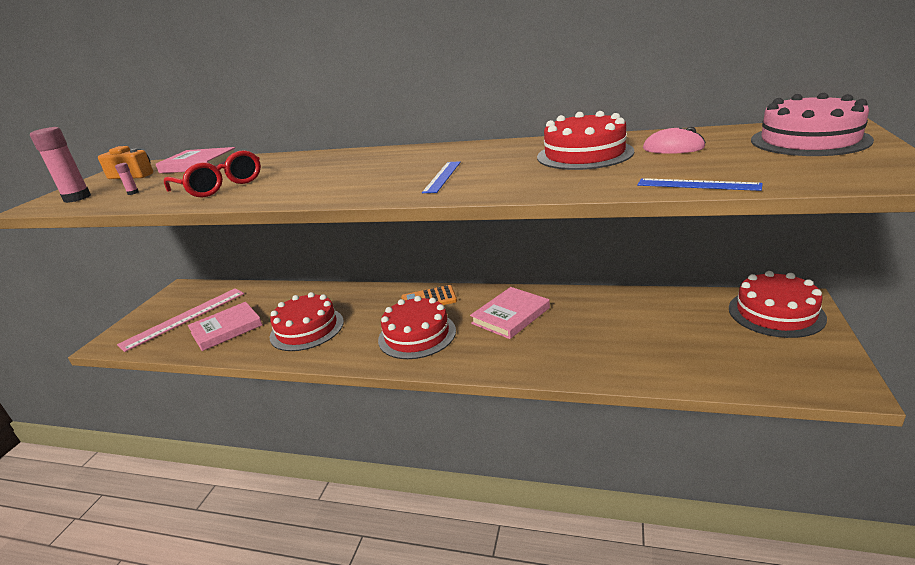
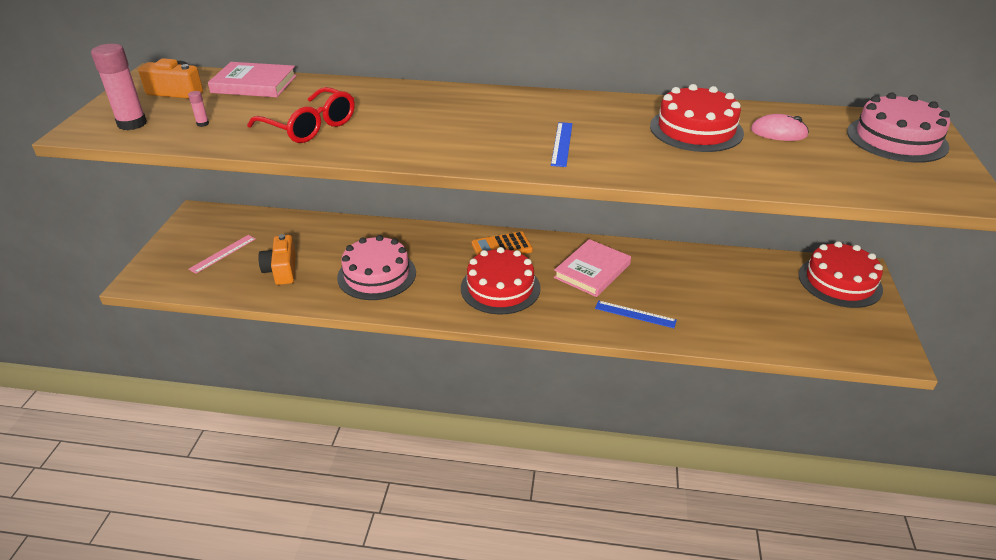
camera: 10 degrees left, 10 degrees up
pink ruler [117,288,244,352] -> pink ruler [189,235,256,274], size x0.53
pink book [188,302,263,351] -> orange camera [258,234,296,285]
red cake [270,292,344,351] -> pink cake [337,235,416,300]
blue ruler [637,178,763,191] -> blue ruler moved to [595,301,677,328]

